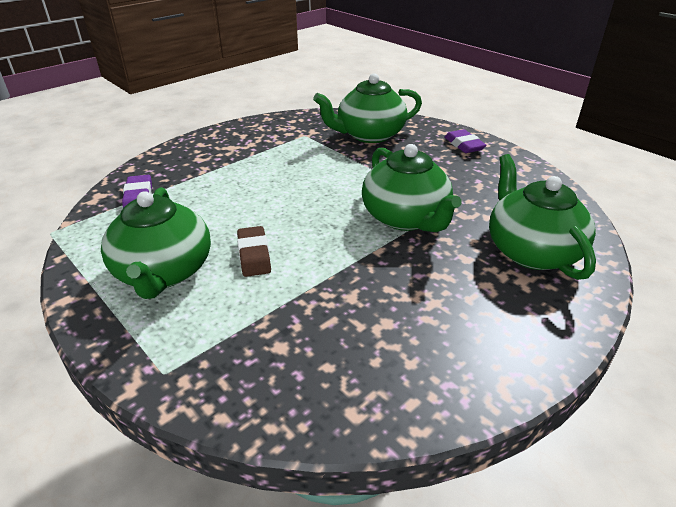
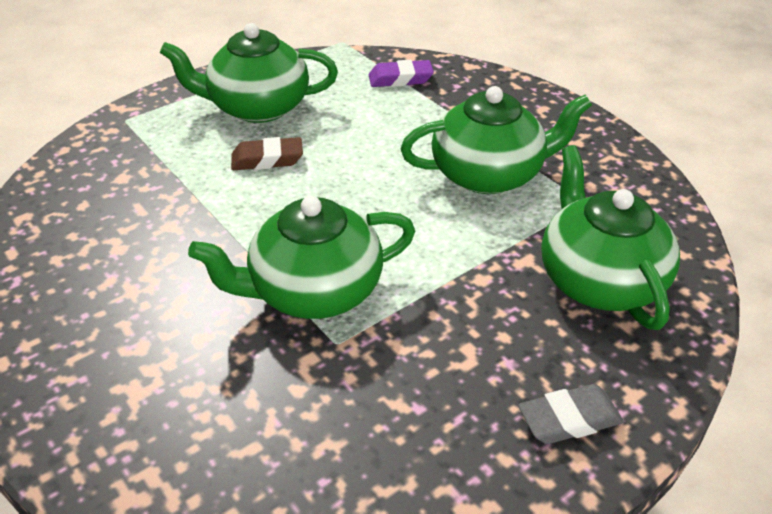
camera: 95 degrees right, 5 degrees up
purple eraser [444,129,487,153] -> grey eraser [518,384,624,444]
green teapot [489,154,596,280] -> green teapot moved to [400,86,592,194]

